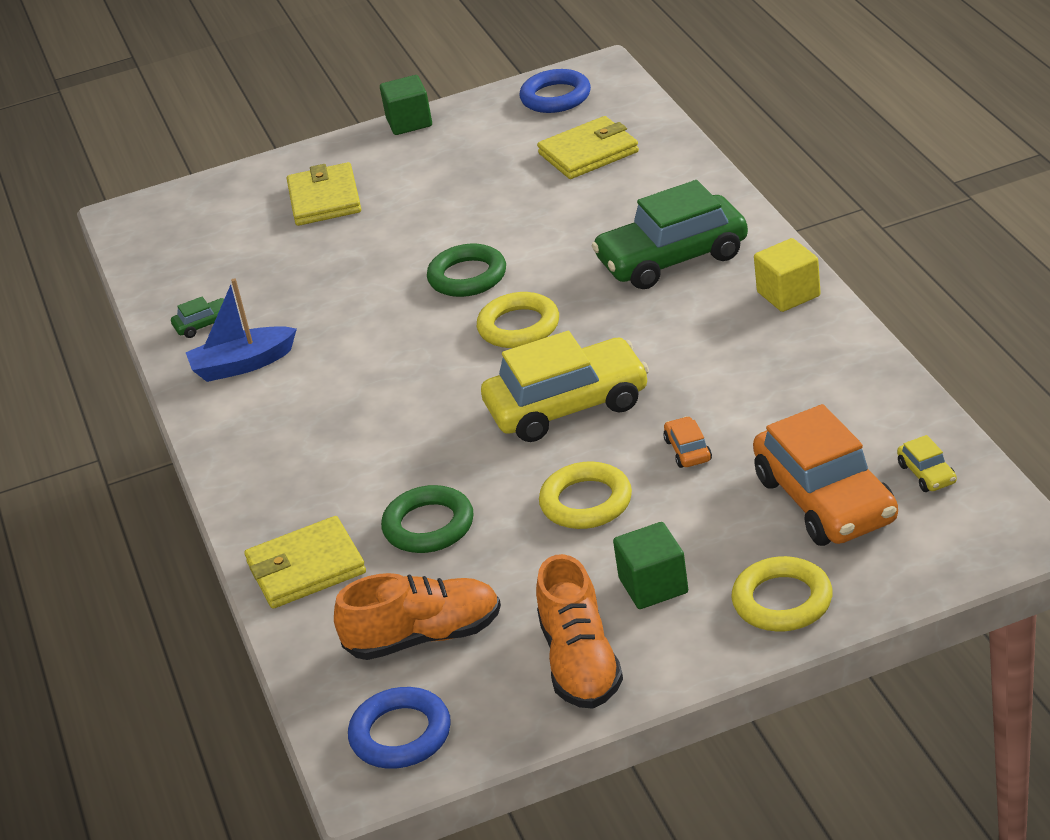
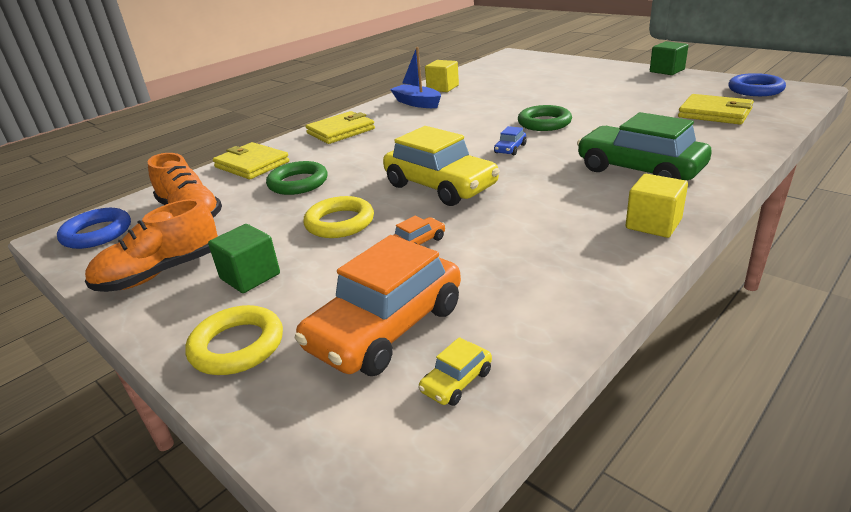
camera: 60 degrees right, 5 degrees down
green car [171,297,224,338] -> yellow cube [425,60,459,92]
yellow wallet [287,162,361,226] -> yellow wallet moved to [306,111,375,144]
yellow ring [477,292,559,348] -> blue car [494,126,527,155]

